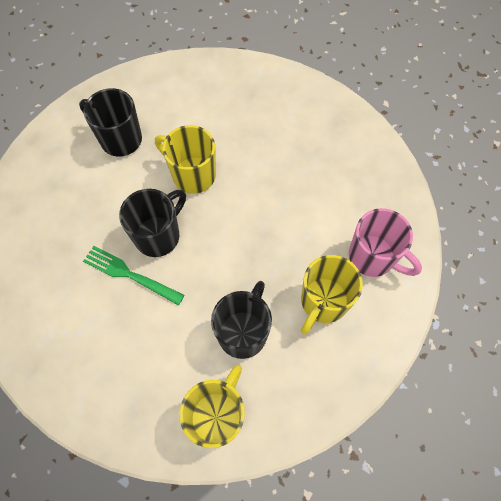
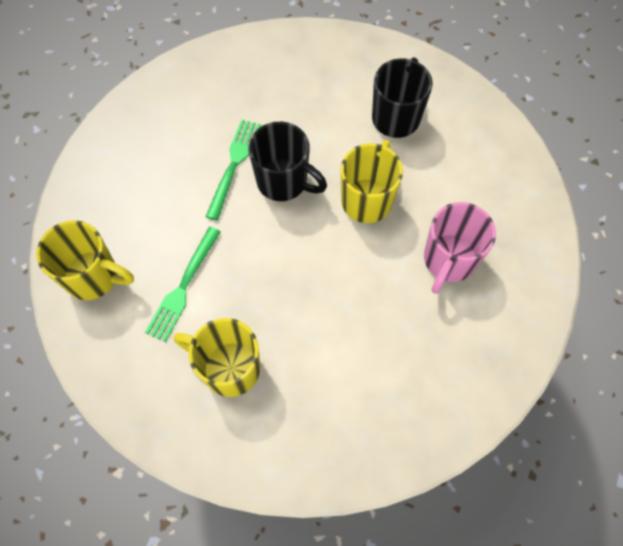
camera: 80 degrees right, 0 degrees up
black mug [211,281,272,359] -> green fork [145,227,221,342]
pink mug [349,208,422,277] -> pink mug moved to [424,202,496,294]

